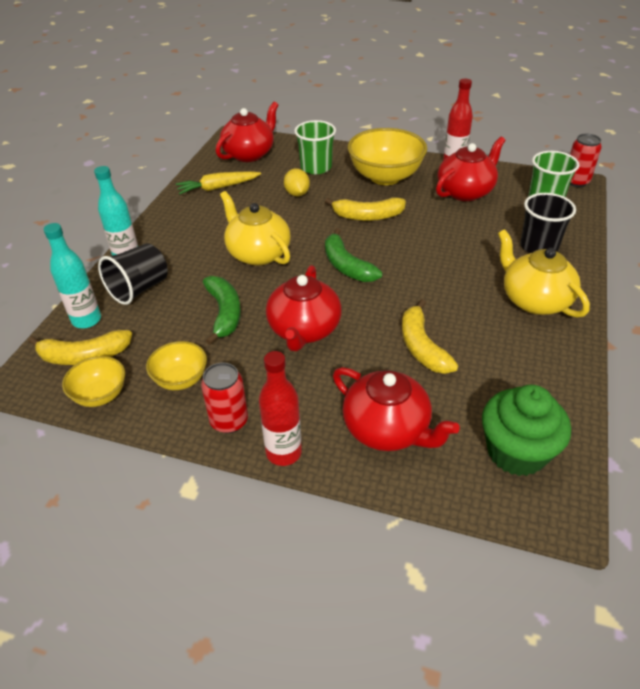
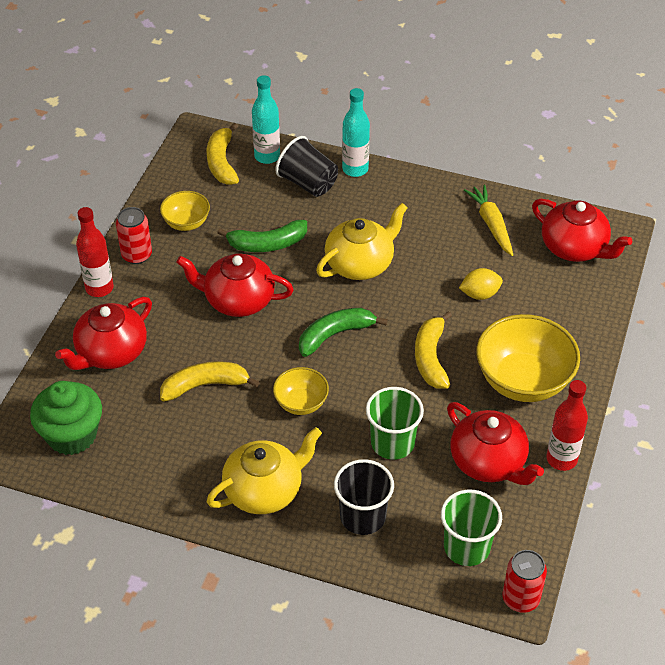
camera: 90 degrees right, 5 degrees up
yellow bowl [62,356,125,407] -> yellow bowl moved to [273,367,329,415]
green cup [294,120,336,174] -> green cup moved to [366,387,424,460]

